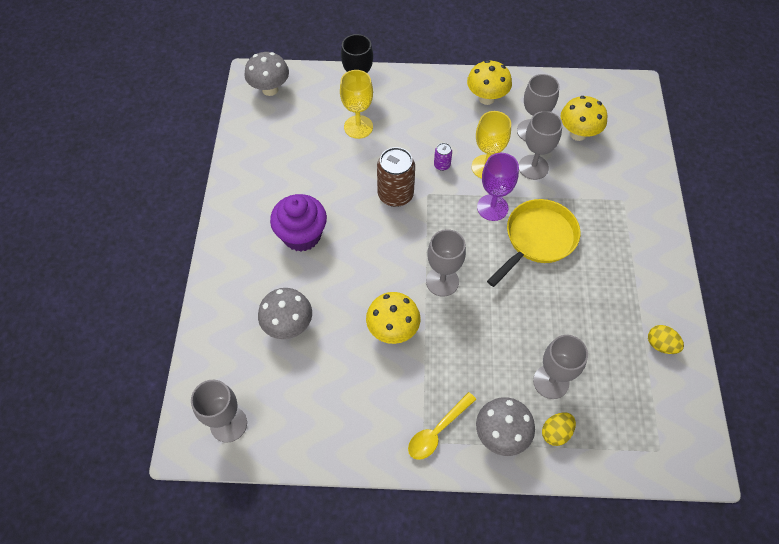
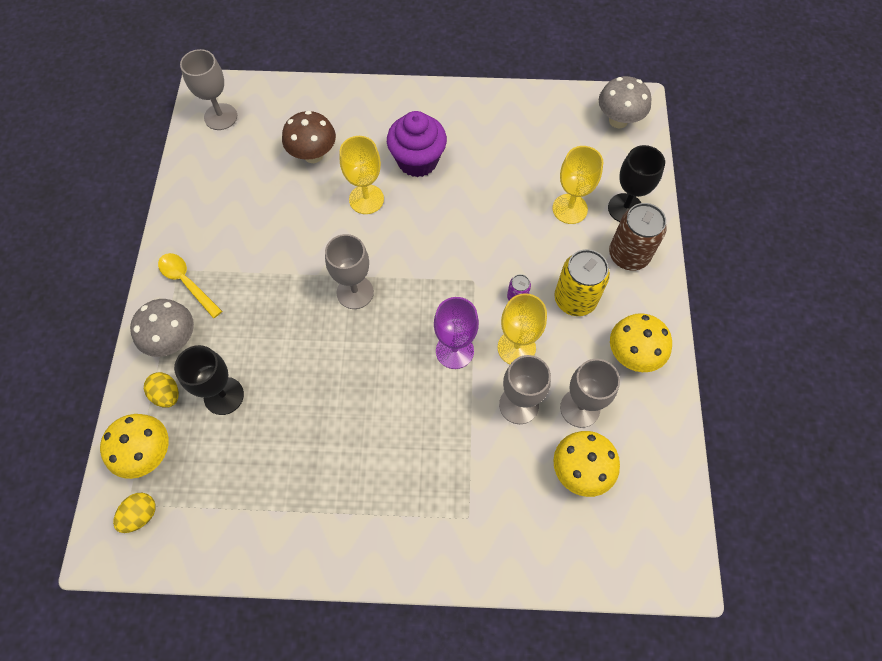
camera: 90 degrees right, 5 degrees up
grey mushroom [258,288,312,339] -> brown mushroom [282,111,336,163]
yellow mushroom [366,292,421,344] -> yellow mushroom moved to [100,414,169,479]
brown can [377,147,415,207] -> brown can moved to [609,203,667,271]
yellow pan [487,199,580,287] -> none
grey goblet [533,335,588,399] -> black goblet [174,345,244,415]
yellow egg [648,325,684,354] -> yellow egg moved to [113,493,156,533]
none -> yellow goblet [340,136,384,214]
none -> yellow can [554,249,610,316]

